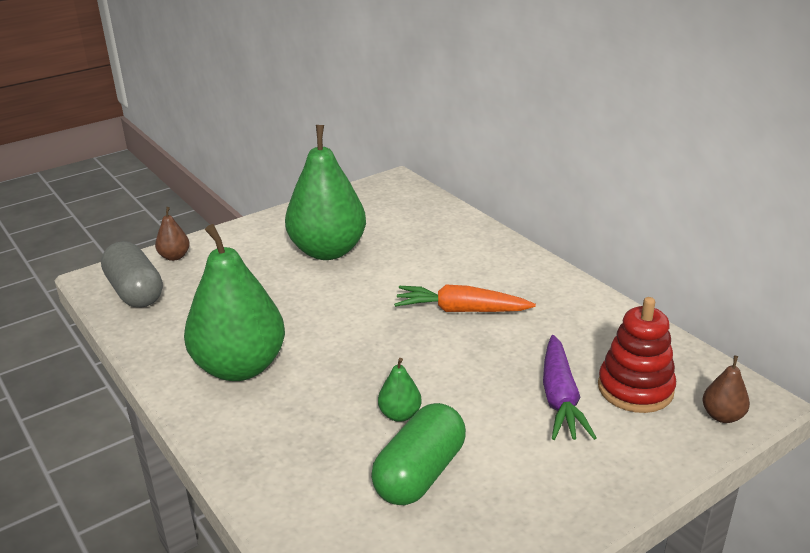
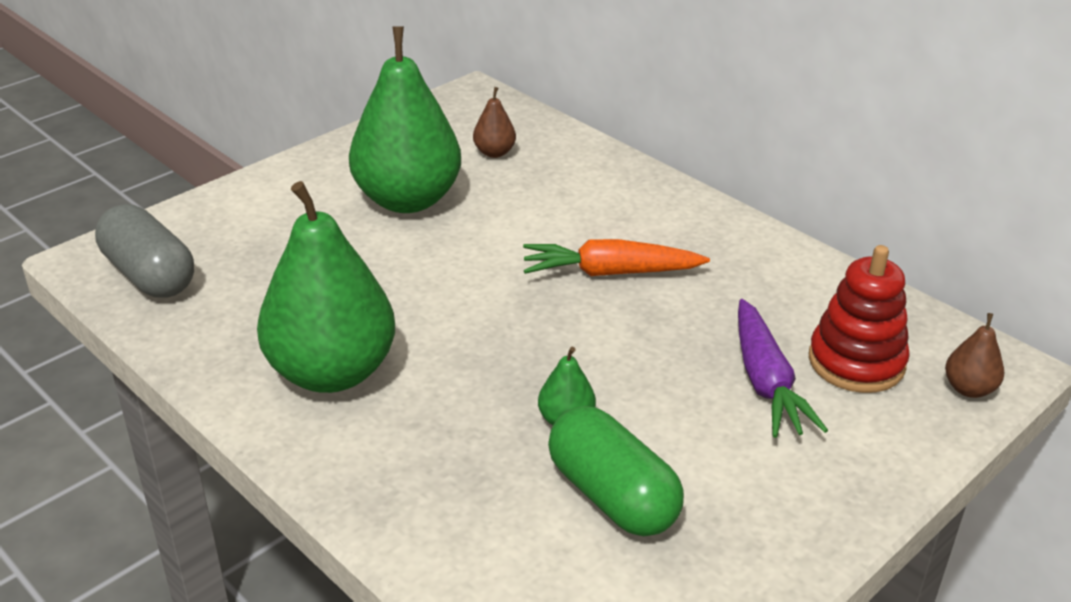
camera: 10 degrees left, 5 degrees up
brown pear [155,207,190,261] -> brown pear moved to [473,87,516,158]
green capsule [371,403,466,505] -> green capsule turned 60 degrees counterclockwise [548,406,684,536]

